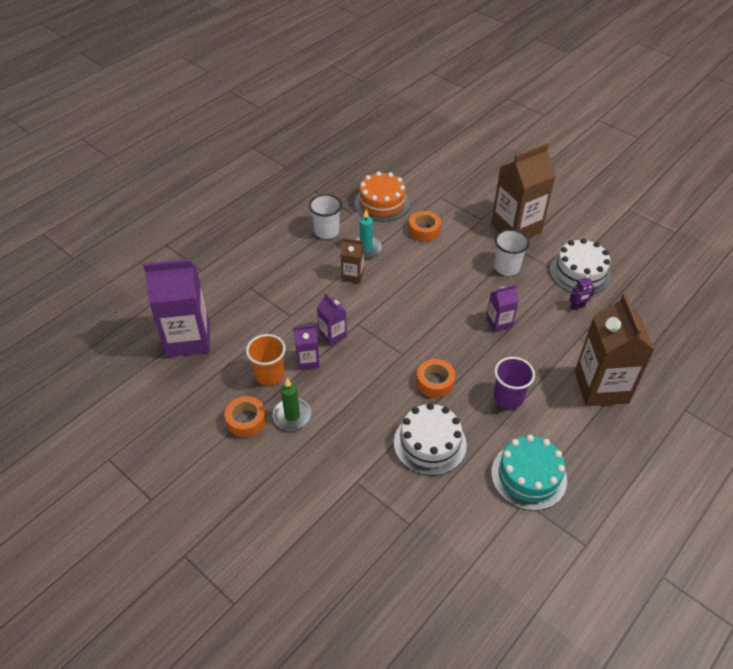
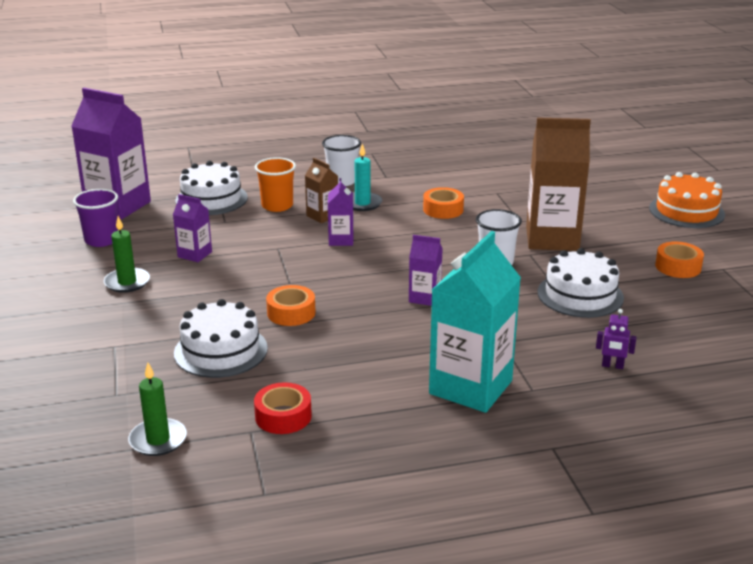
camera: 35 degrees right, 20 degrees down
orange tape [225,396,266,438] -> orange tape moved to [655,242,704,278]
orange cup [246,334,286,385] -> orange cup moved to [255,157,296,212]
purple carton [317,293,347,346] -> purple carton moved to [328,178,354,246]
orange cake [355,171,410,222] -> orange cake moved to [649,172,725,228]
turquoise cake [491,435,567,511] -> red tape [254,382,312,434]
purple cup [494,357,535,409] -> purple cup moved to [73,189,118,247]
purple robot [569,275,595,310] -> purple robot moved to [596,309,637,369]
brown carton [575,294,654,406] -> turquoise carton [429,231,521,413]
none -> green candle [128,362,187,456]
none -> white cake [175,161,248,215]

